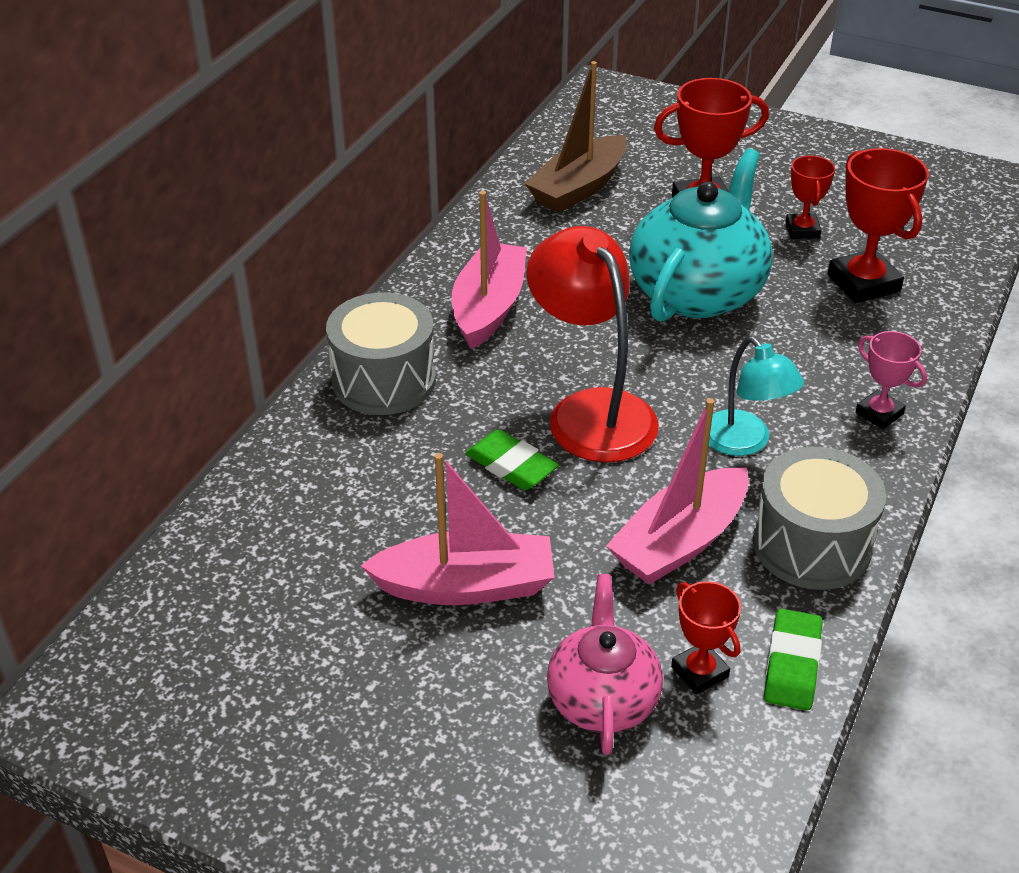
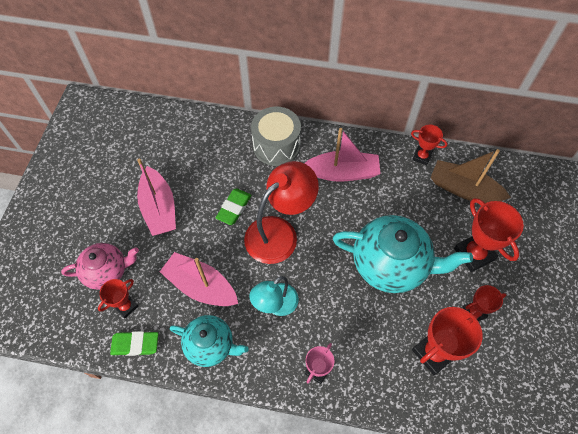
camera: 75 degrees right, 20 degrees up
grey drum [753,447,886,590] -> turquoise teapot [170,315,249,367]
none -> red trophy [411,125,448,165]

